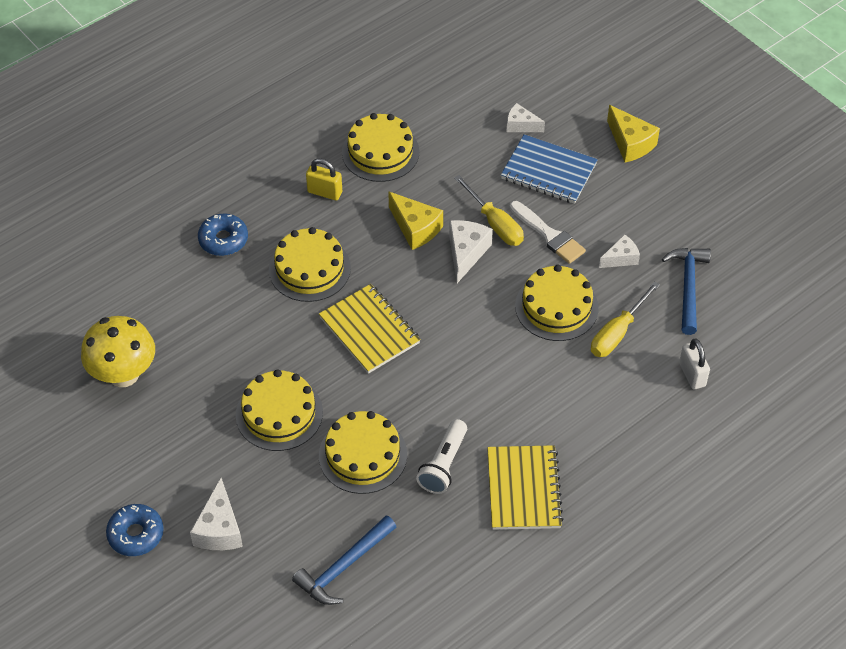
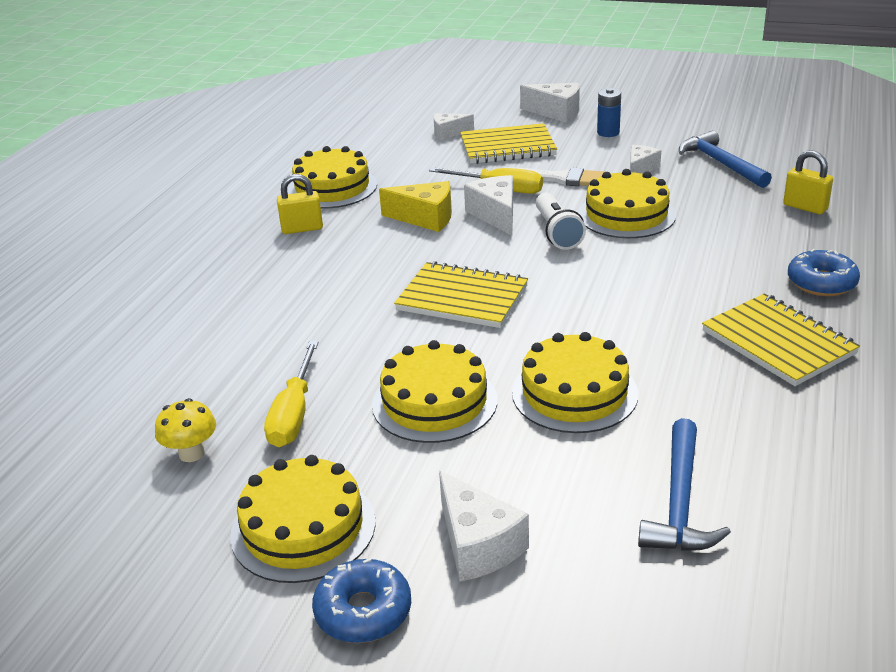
camera: 30 degrees left, 20 degrees down
yellow mushroom [81,316,155,387] -> yellow mushroom [155,398,216,462], size x0.54
blue donut [198,213,248,256] -> blue donut moved to [788,249,860,296]
yellow cake [269,227,351,302] -> yellow cake moved to [230,455,376,583]
white flashlight [416,419,467,494] -> white flashlight moved to [536,193,586,250]
blue notebook [501,134,598,204] -> yellow notebook [460,123,557,164]
yellow screwdriver [591,281,660,357] -> yellow screwdriver moved to [264,341,319,447]
yellow cheese [607,105,660,163] -> white cheese [520,83,580,123]
white padlock [679,339,710,389] -> yellow padlock [783,150,833,214]
none -> blue battery [597,88,621,137]

